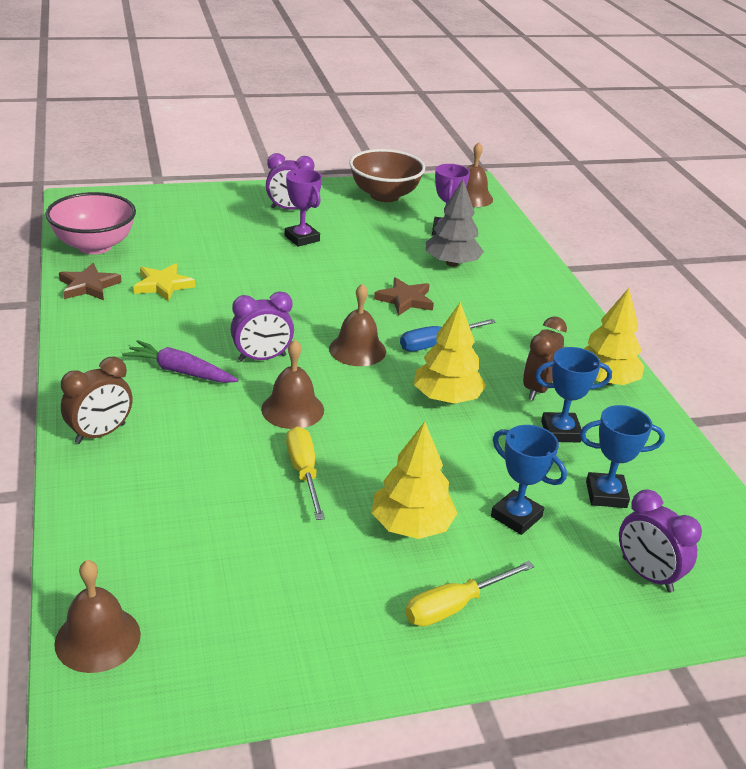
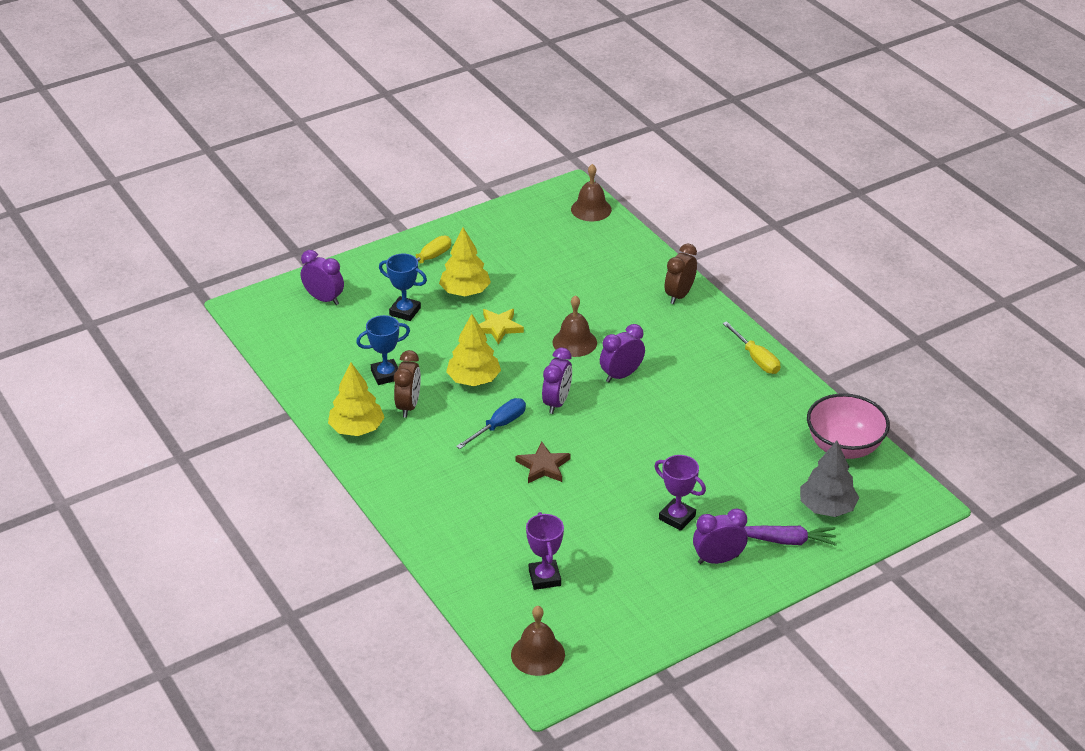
camera: 165 degrees right, 5 degrees up
brown star [59,263,121,300] -> none
purple carrot [122,340,238,383] -> purple carrot moved to [744,526,837,546]
yellow star [133,263,195,302] -> yellow star moved to [479,309,524,345]
yellow screwdriver [286,426,325,520] -> yellow screwdriver moved to [722,321,780,374]
brown bell [329,283,386,366] -> purple clock [542,348,572,414]
brown bowl [349,149,425,202] -> none
grey tree [426,179,484,267] -> grey tree moved to [800,441,859,517]
blue trophy [580,405,665,508] -> none

